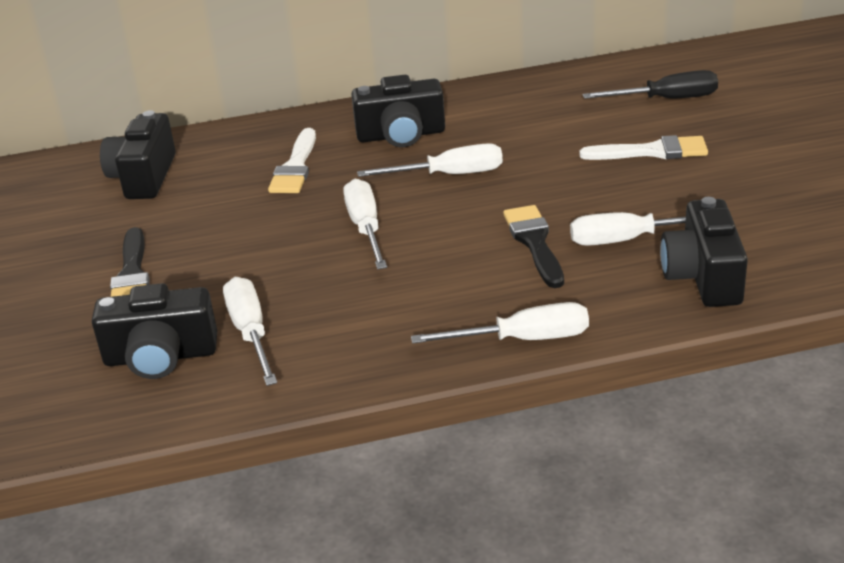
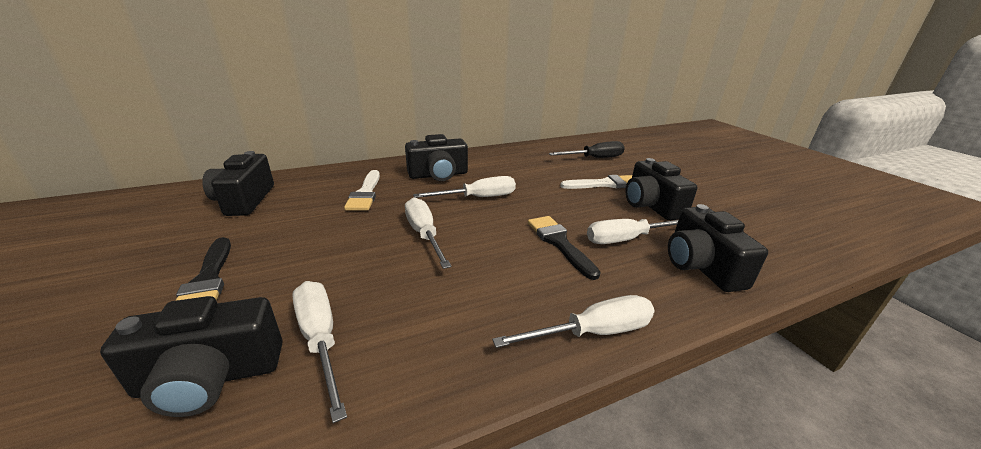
camera: 15 degrees left, 5 degrees down
none -> black camera [626,158,697,221]

